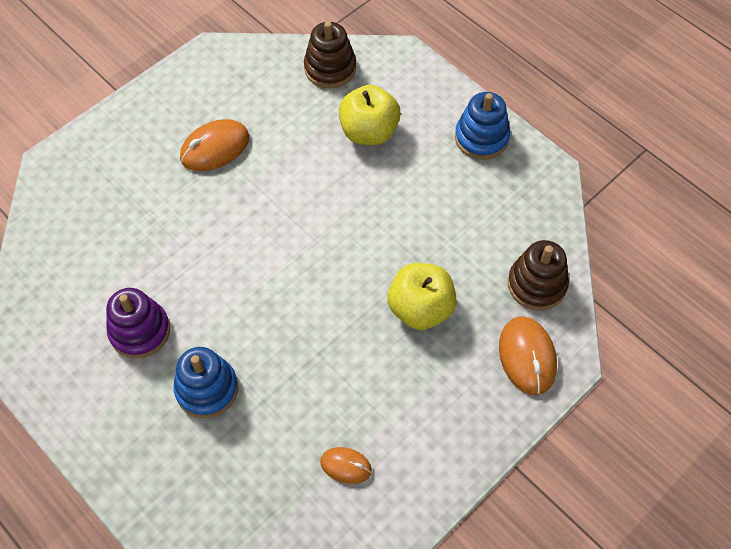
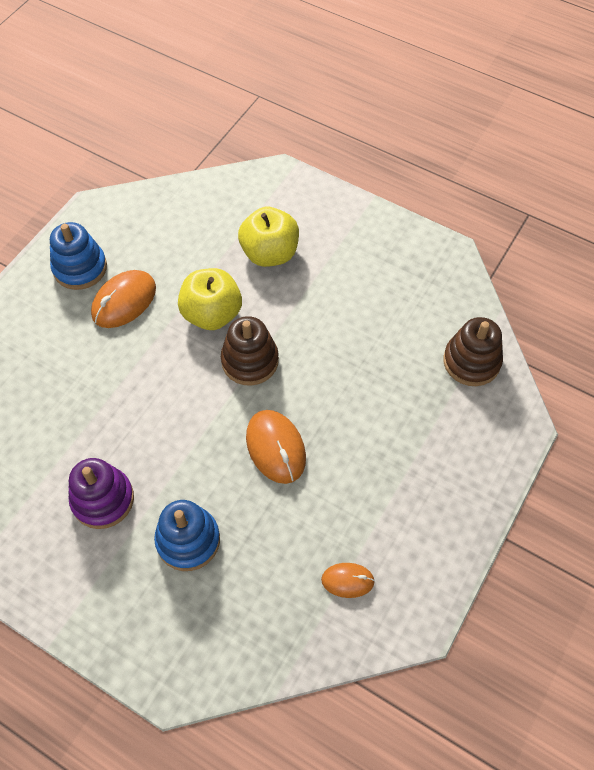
camera: 15 degrees left, 0 degrees up
brown stacking toy [304,21,356,88] -> brown stacking toy moved to [221,316,279,386]
yellow apple [387,263,457,330] -> yellow apple moved to [178,268,242,330]
blue stacking toy [455,92,510,160] -> blue stacking toy moved to [50,222,107,290]
orange mouse [499,316,557,395] -> orange mouse moved to [246,410,306,484]

